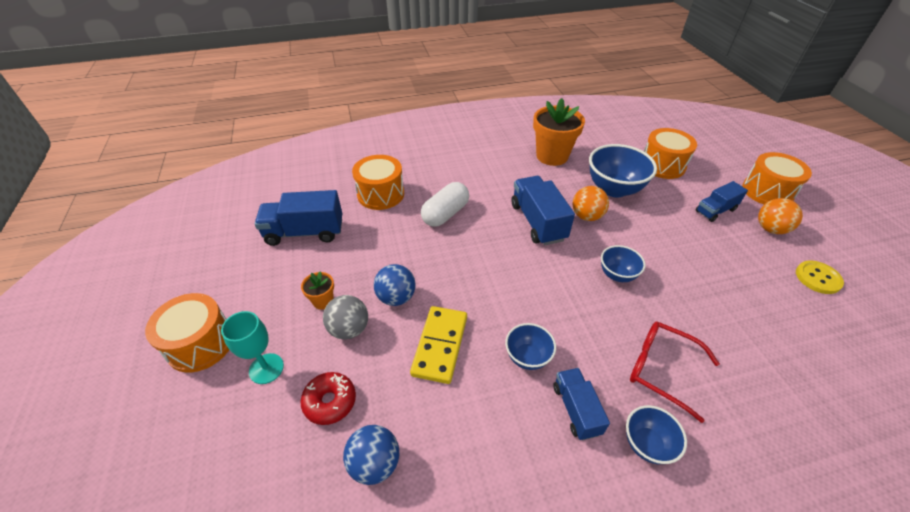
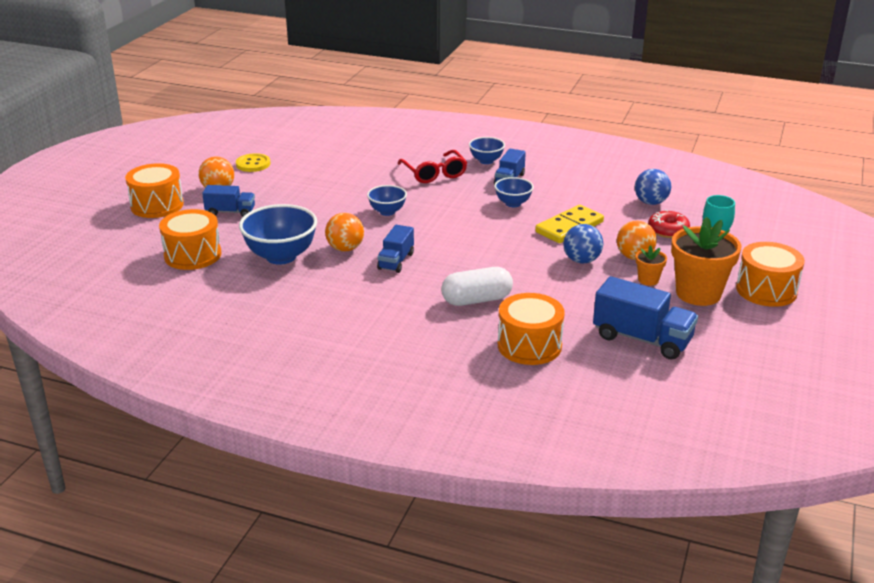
camera: 145 degrees left, 15 degrees down
grey ball [323,295,368,340] -> orange ball [617,221,657,260]
blue truck [512,176,575,245] -> blue truck [377,225,414,273], size x0.61
orange flower pot [533,98,585,166] -> orange flower pot moved to [671,217,741,306]

